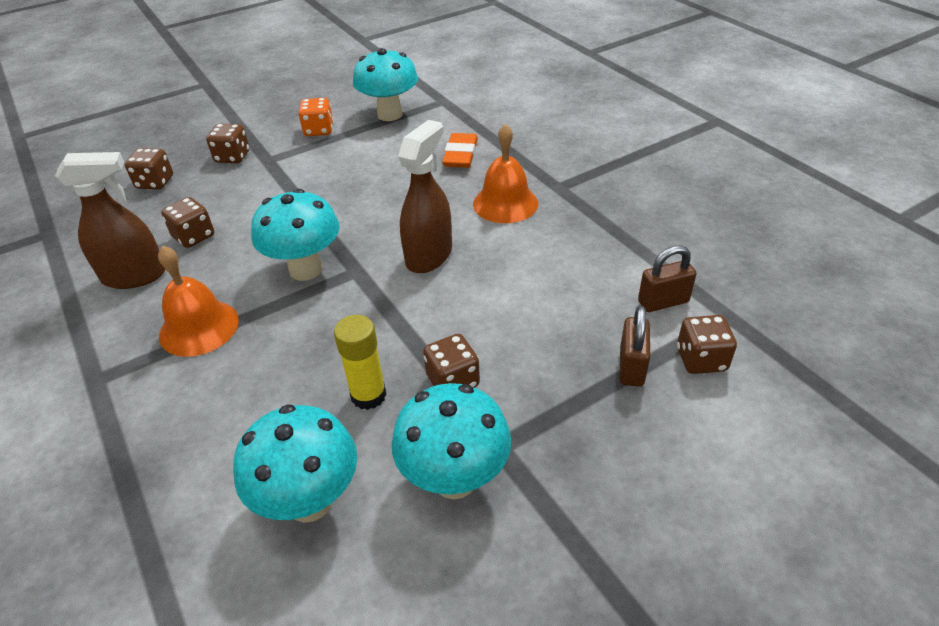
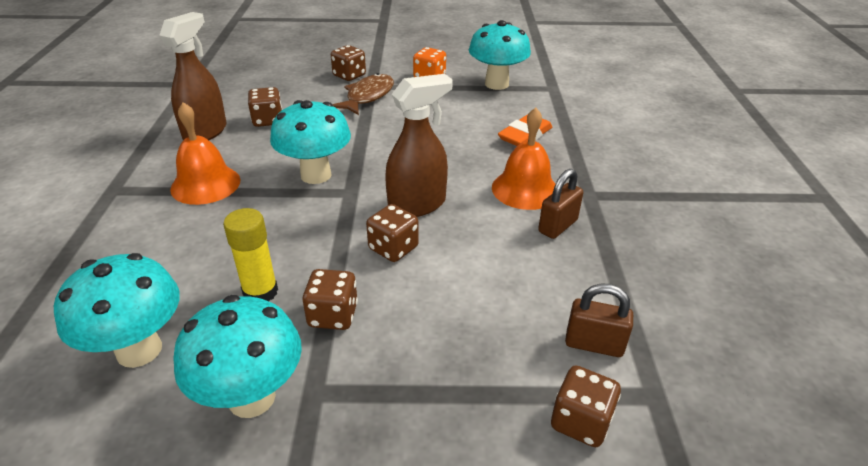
camera: 30 degrees right, 5 degrees down
brown spray bottle [55,152,166,289] -> brown spray bottle turned 90 degrees counterclockwise [159,12,227,140]
brown dice [125,148,173,190] -> brown dice moved to [366,204,419,262]
brown padlock [619,306,650,387] -> brown padlock moved to [538,169,584,239]
none -> brown fish [332,73,394,115]

